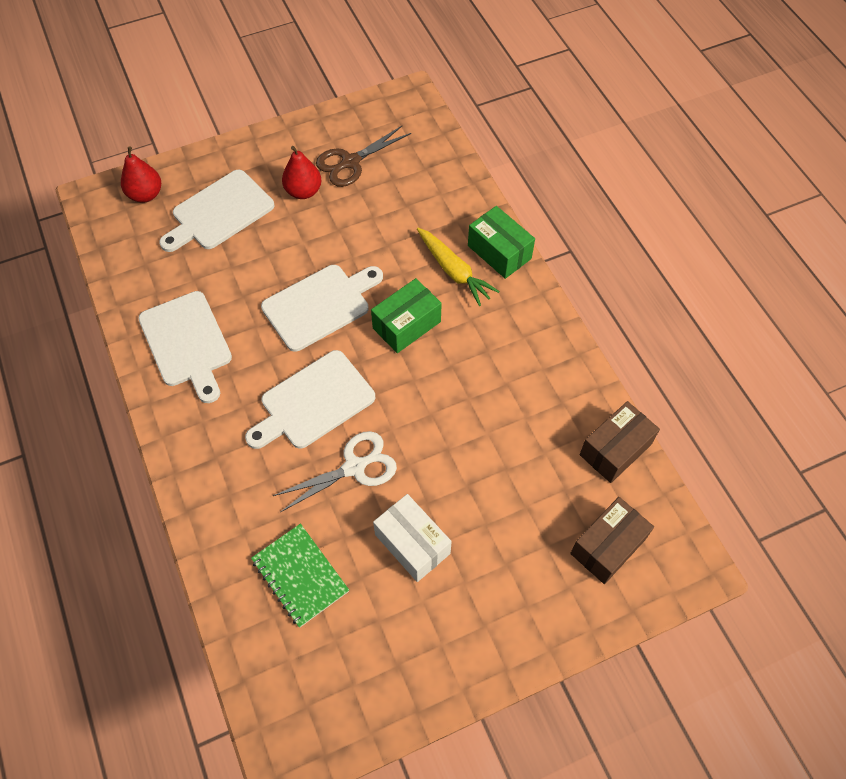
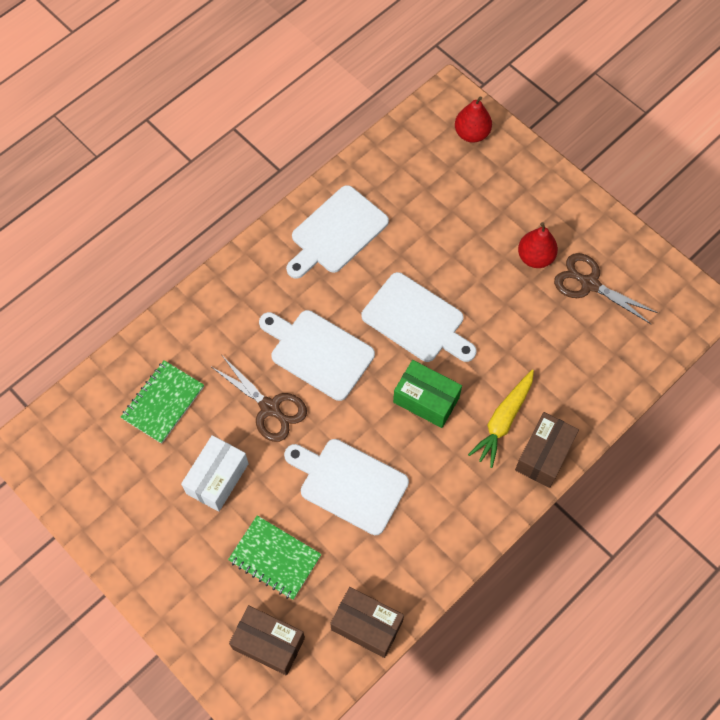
camera: 70 degrees right, 5 degrees up
white cutting board [159,170,274,252] -> white cutting board moved to [284,439,409,535]
white scissors [273,431,397,512] -> brown scissors [212,357,307,442]
green box [468,206,535,279] -> brown box [515,412,579,488]
none -> green notebook [228,515,322,600]

